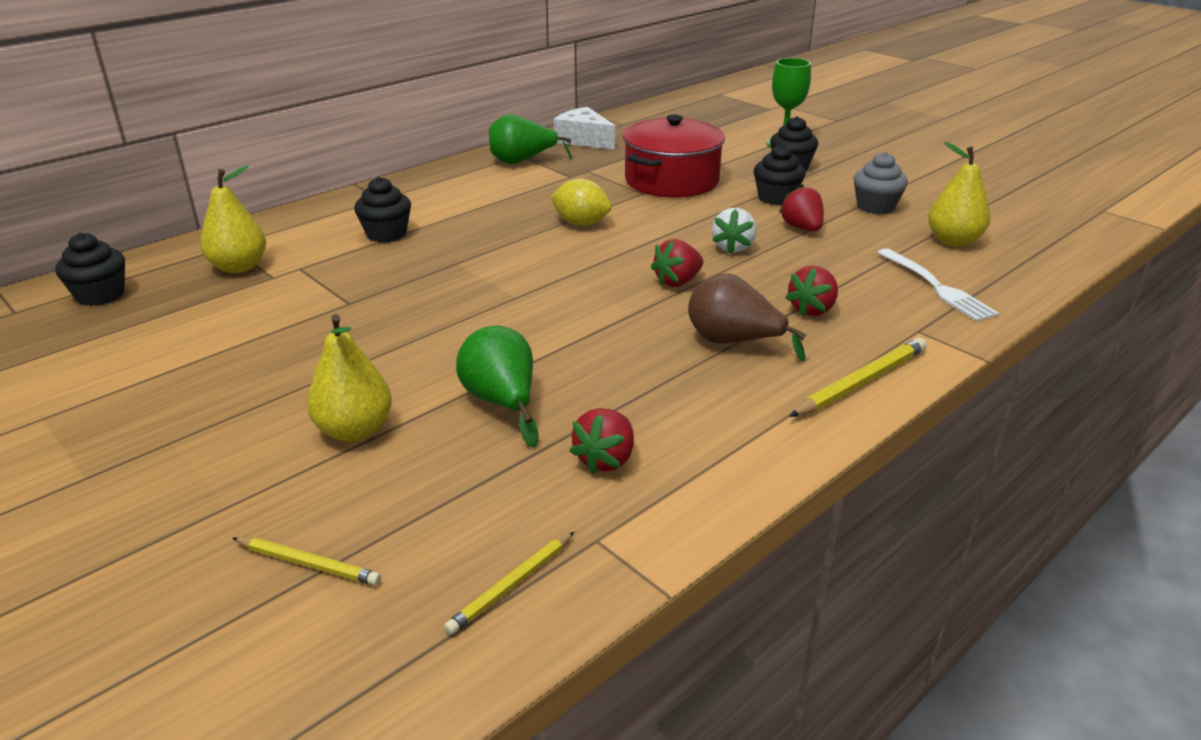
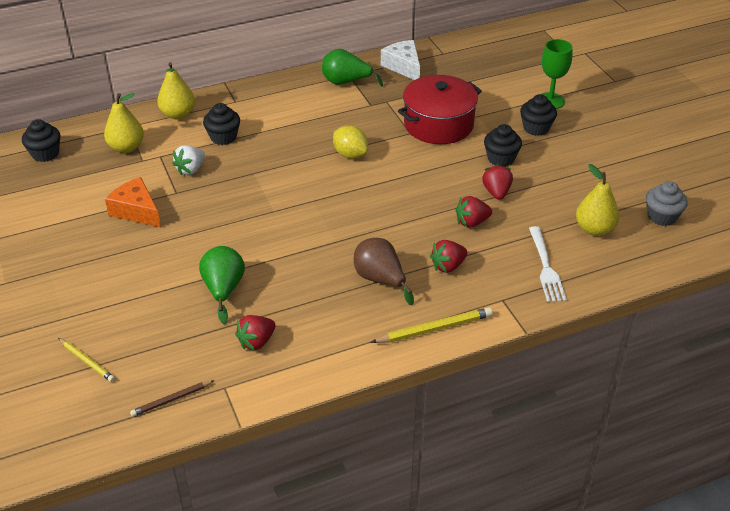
camera: 20 degrees right, 10 degrees up
yellow pear [307,314,392,442] -> yellow pear moved to [157,62,195,119]
yellow pencil [444,532,574,635] -> brown pencil [130,380,215,417]
red strawberry [651,239,703,287] -> red strawberry moved to [456,196,492,228]
white strawberry [712,208,757,254] -> white strawberry moved to [172,145,205,175]
grey cupcake [854,152,908,214] -> grey cupcake moved to [646,181,688,226]
none -> orange cheese [105,177,161,227]

